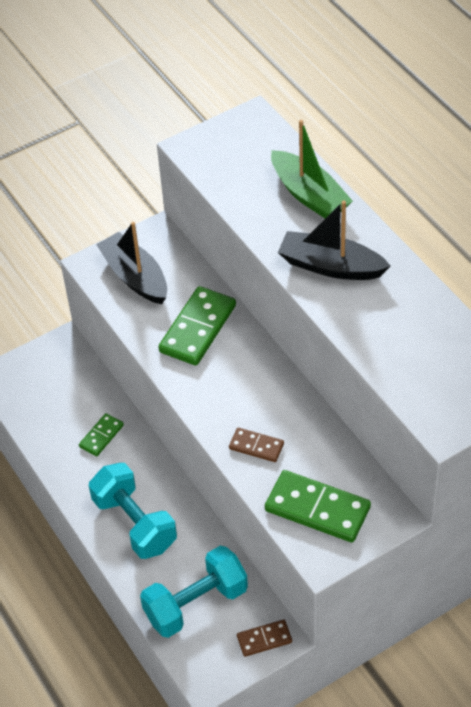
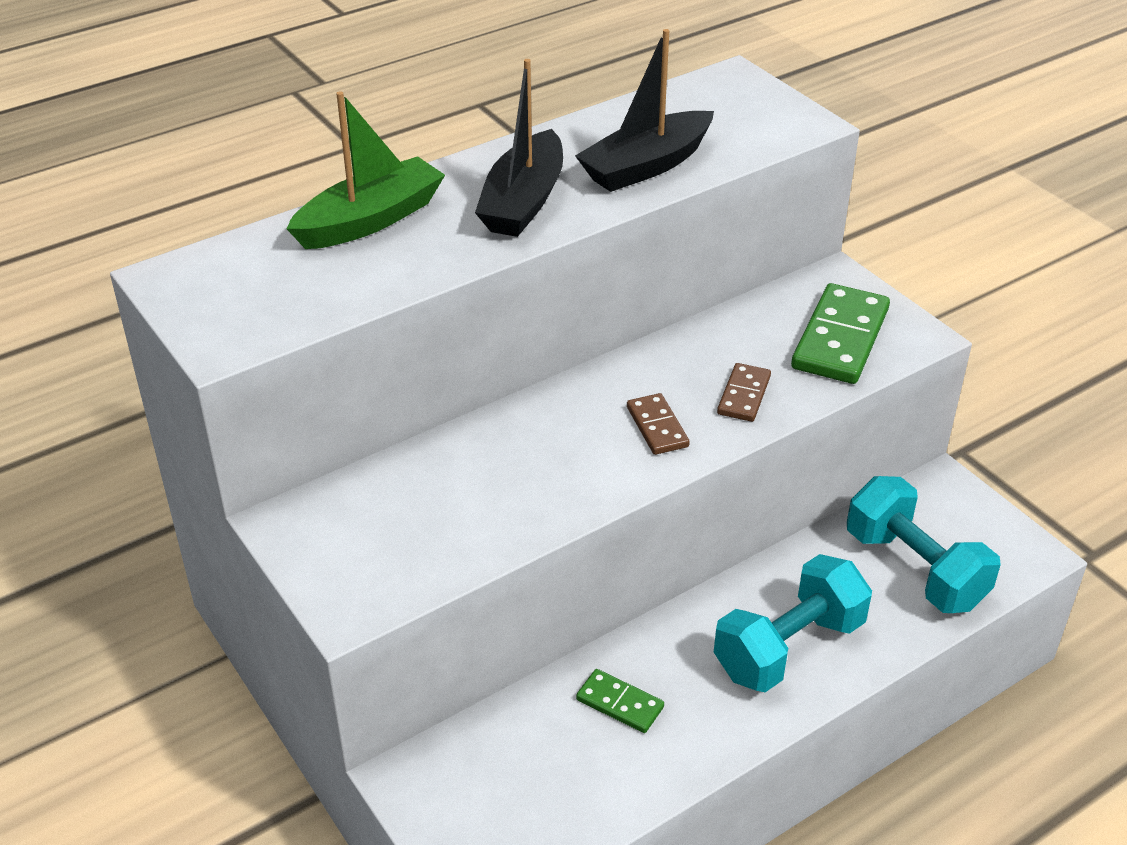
camera: 95 degrees left, 10 degrees down
black boat [96,222,167,304] -> black boat moved to [575,29,714,192]
green domino [158,286,236,366] -> none
brown domino [237,619,292,657] -> brown domino moved to [627,393,690,455]

